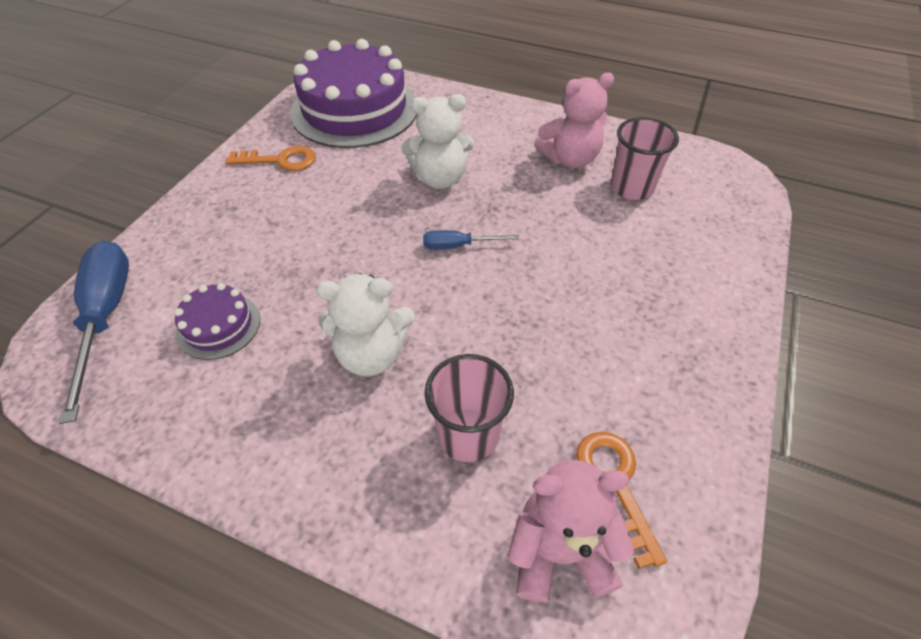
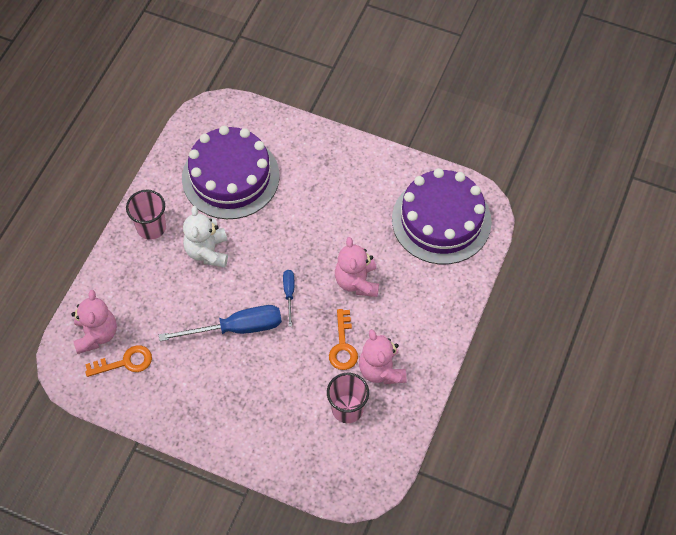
camera: 90 degrees right, 10 degrees up
blue screwdriver [59,241,129,424] -> blue screwdriver moved to [159,305,282,341]
purple cake [174,283,260,360] -> purple cake [182,126,279,219], size x2.21
orange key [225,146,316,171] -> orange key moved to [329,309,358,370]
white teddy bear [401,94,474,189] -> pink teddy bear [335,237,379,297]
pink cup [424,354,514,462] -> pink cup moved to [126,190,166,240]

